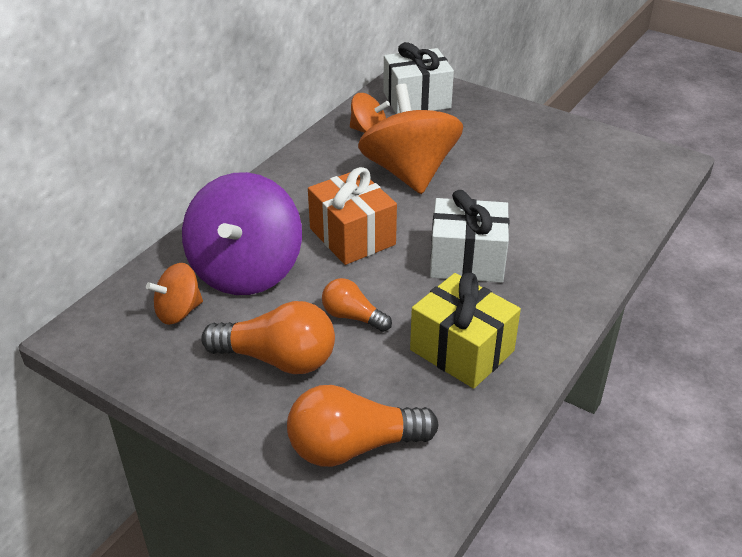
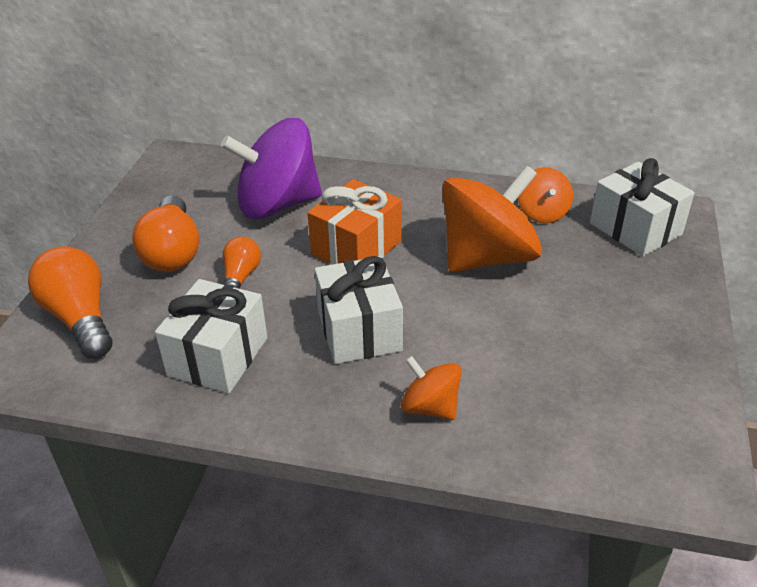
camera: 70 degrees right, 0 degrees up
orange spinning top [146,263,203,325] -> orange spinning top moved to [401,356,462,420]
yellow gift [410,273,521,389] -> white gift [155,279,267,393]

